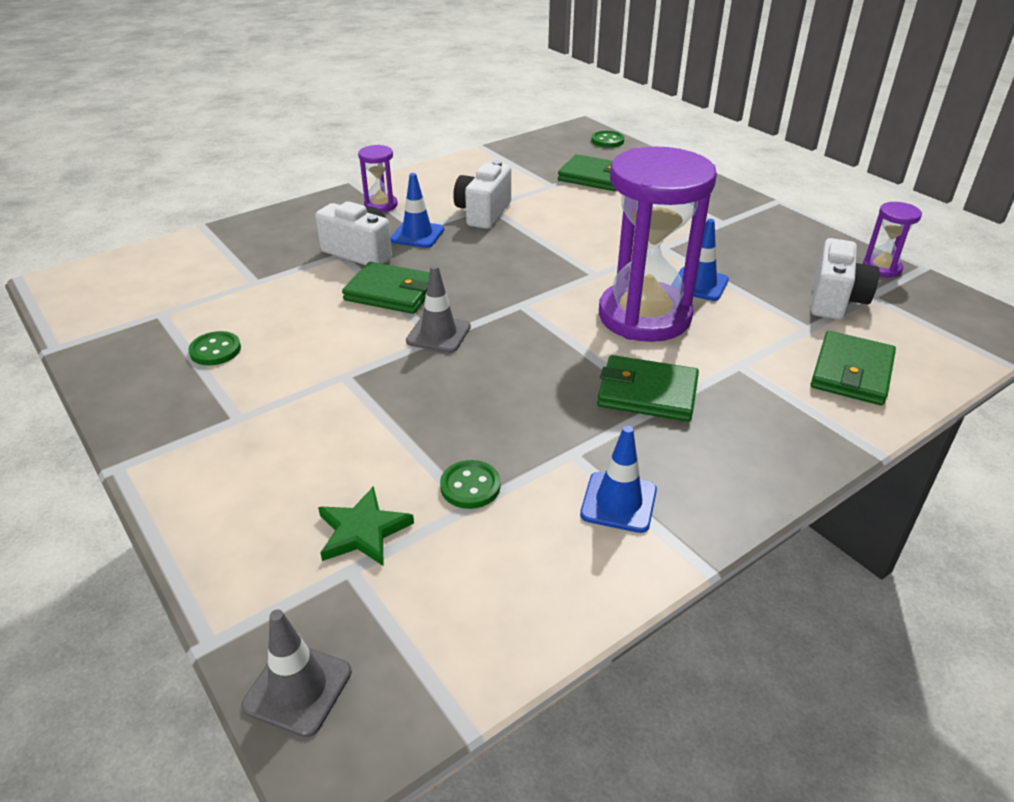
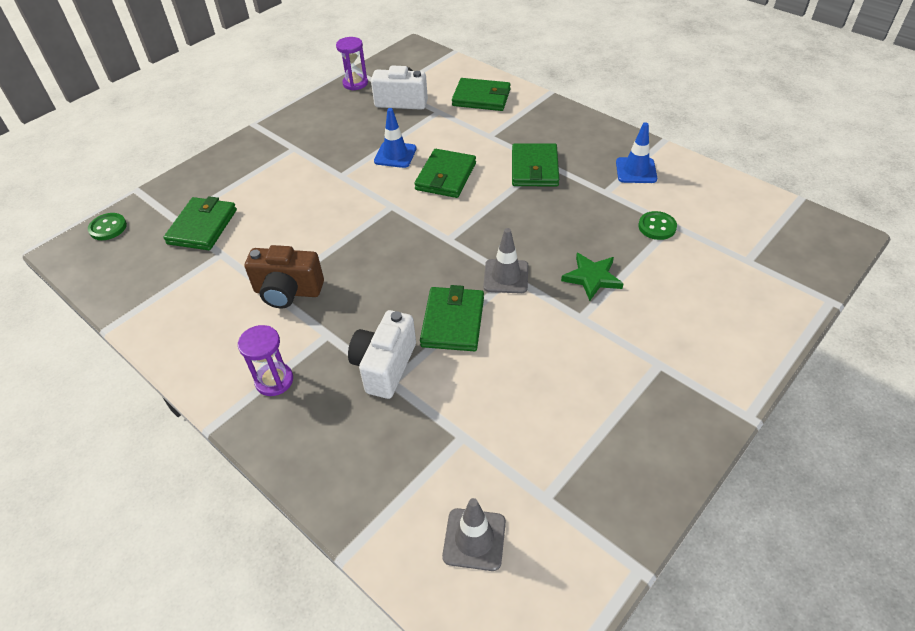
camera: 100 degrees left, 10 degrees up
green button [188,331,241,365] -> none
grey traffic cone [241,609,352,737] -> grey traffic cone moved to [442,498,506,571]
green star [318,486,414,566] -> green star moved to [561,253,624,301]
blue traffic cone [390,173,444,248] -> none
white camera [453,160,511,229] -> brown camera [245,245,324,308]
purple hourglass [599,147,717,342] -> green wallet [414,149,476,198]

